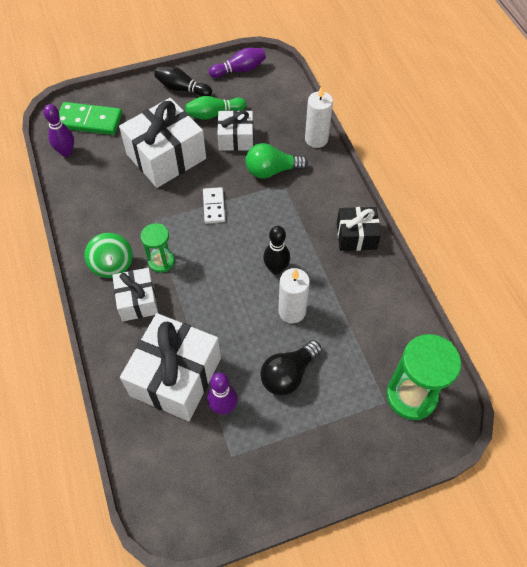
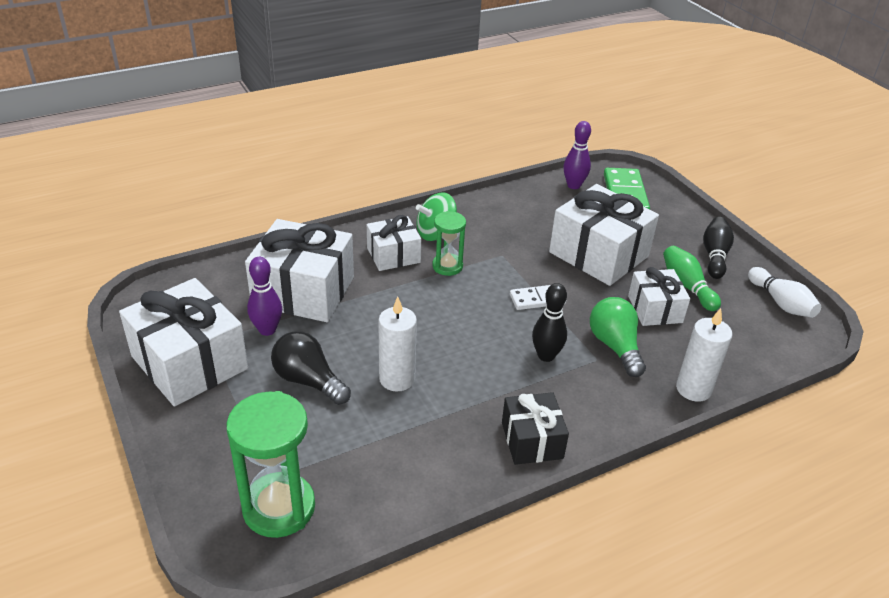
camera: 80 degrees right, 20 degrees down
purple bowling pin [209,48,266,78] -> white bowling pin [748,267,821,318]
black bowling pin [263,226,290,275] -> black bowling pin moved to [532,283,567,362]
none -> white gift [119,278,248,407]

